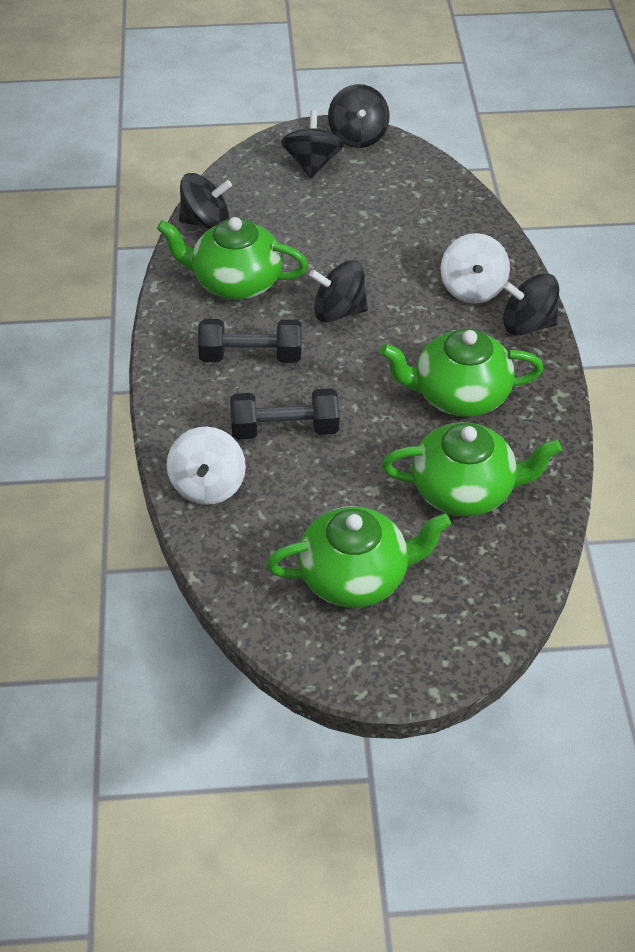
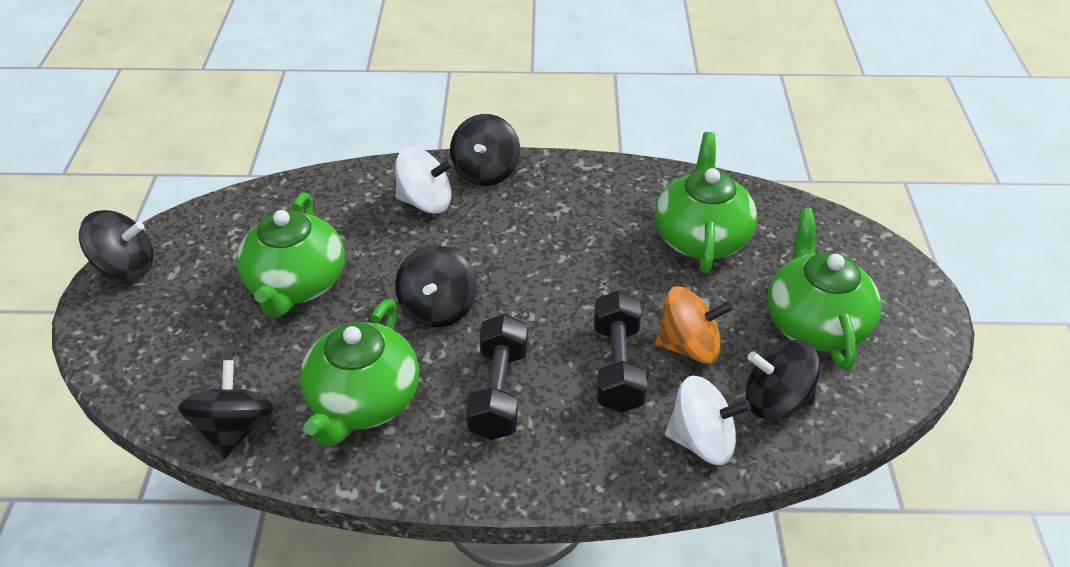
camera: 85 degrees left, 5 degrees down
black spinning top [281,110,344,178] -> black spinning top moved to [746,340,820,419]
green teapot [380,329,544,417] -> green teapot moved to [237,192,345,318]
none -> orange spinning top [655,286,733,364]

